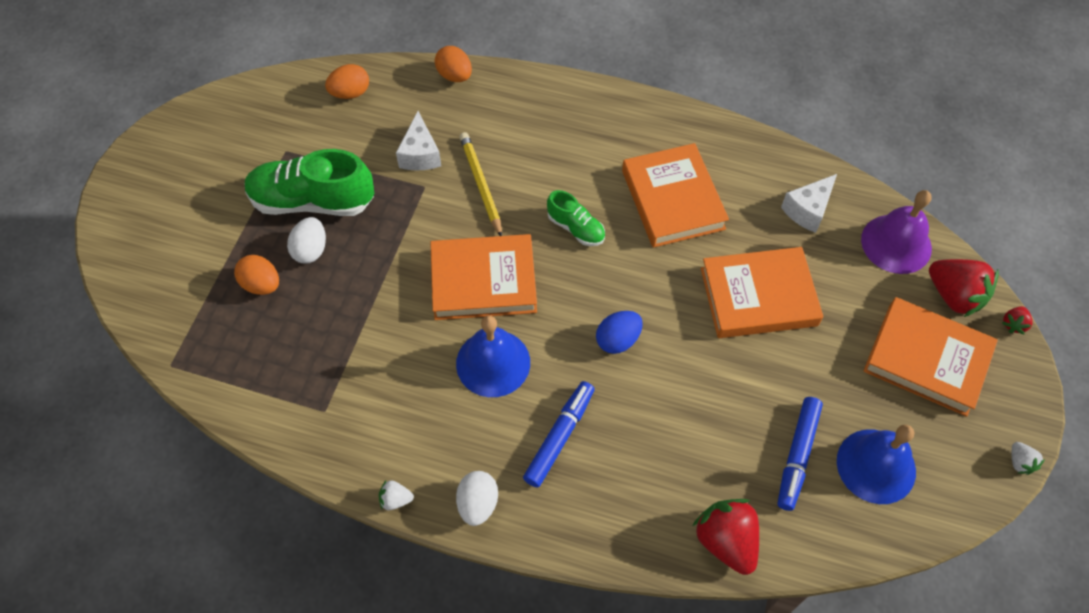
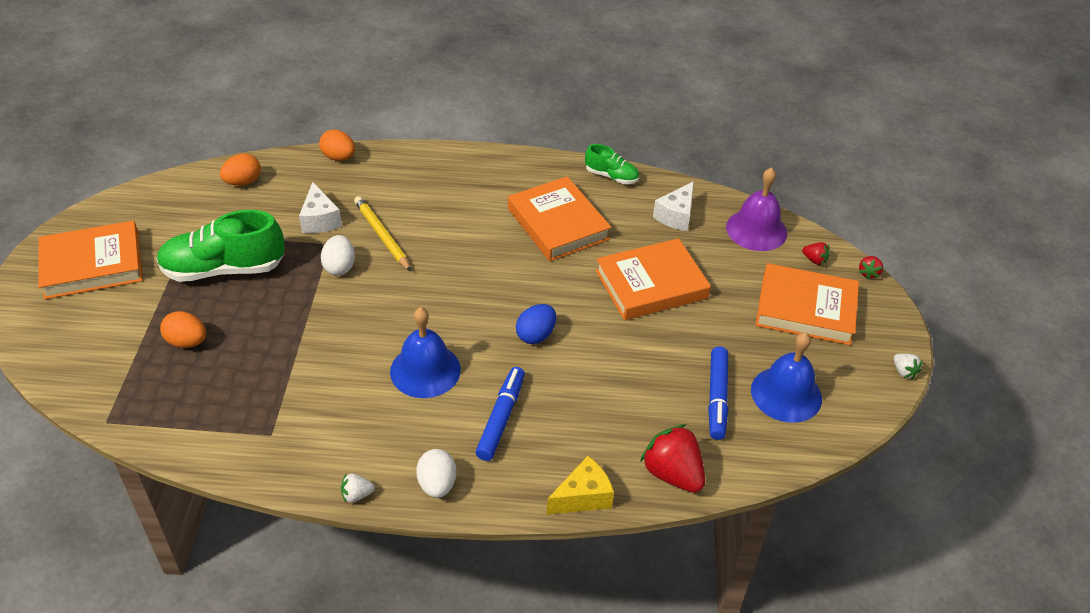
camera: 15 degrees left, 15 degrees down
white egg [287,217,326,263] -> white egg moved to [321,235,355,276]
orange book [430,234,537,320] -> orange book moved to [38,221,143,300]
green shoe [547,190,605,246] -> green shoe moved to [585,144,639,184]
red strawberry [929,259,999,317] -> red strawberry [802,242,830,265], size x0.48
none -> yellow cheese [547,456,614,515]

